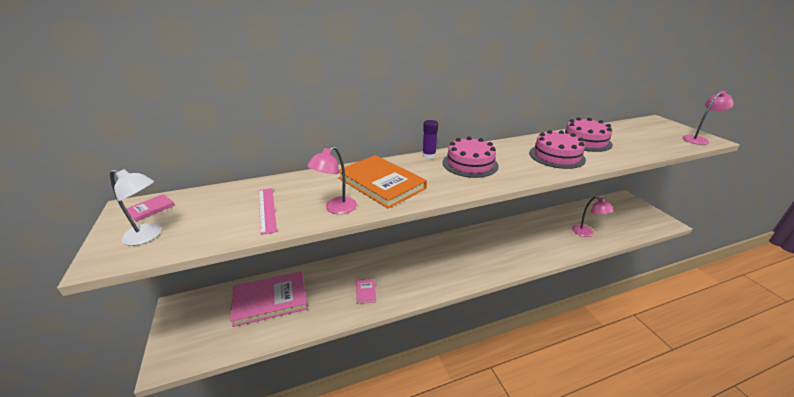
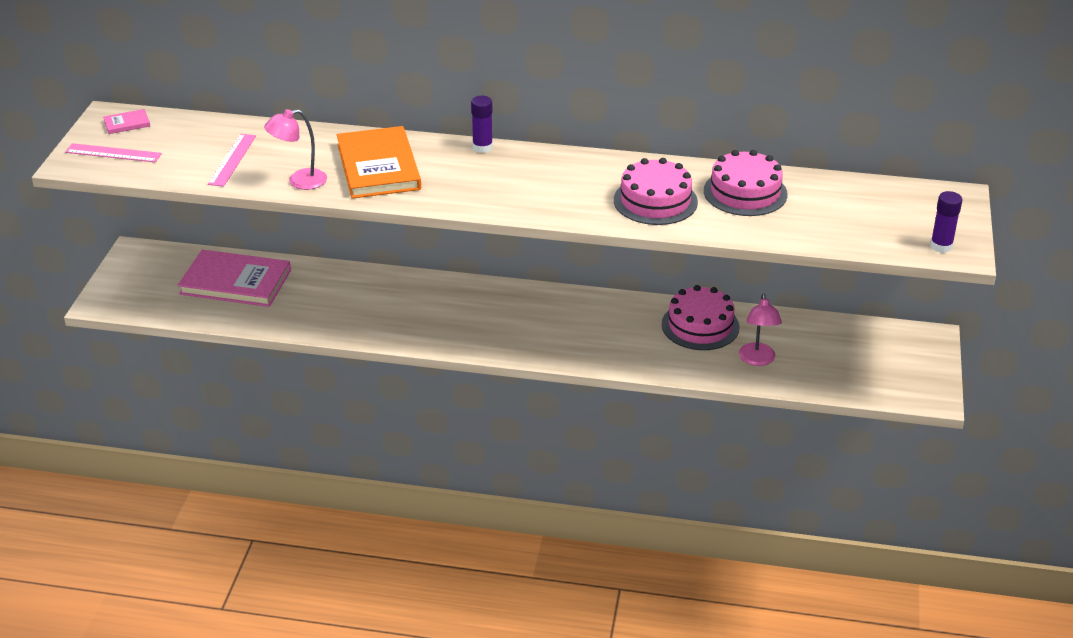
camera: 30 degrees right, 5 degrees up
white lamp [110,169,162,246] -> pink ruler [65,143,162,162]
pink book [356,279,376,304] -> none
pink cake [443,136,499,178] -> pink cake moved to [662,285,740,350]
pink lamp [682,91,734,145] -> purple glue stick [930,191,963,253]

